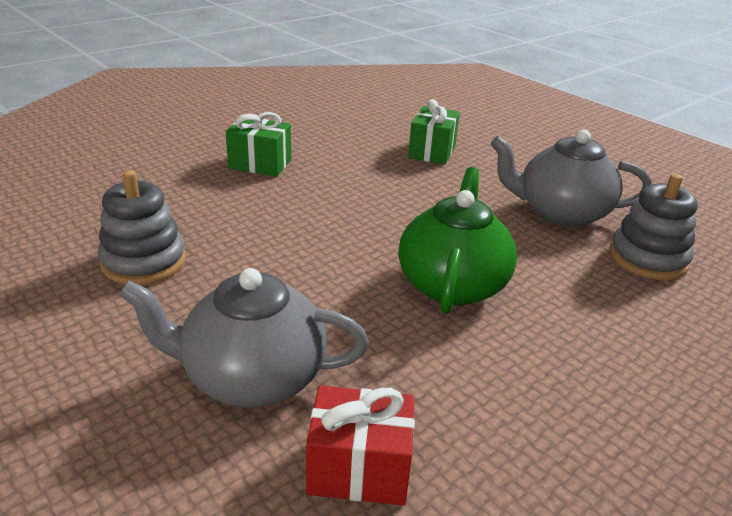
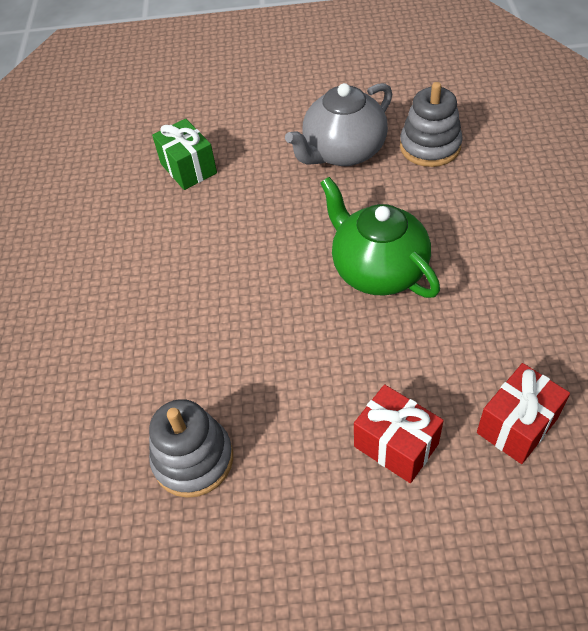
camera: 45 degrees left, 20 degrees up
grey teapot [119,268,369,407] -> red gift [354,385,444,483]
green gift [226,112,291,177] -> none

